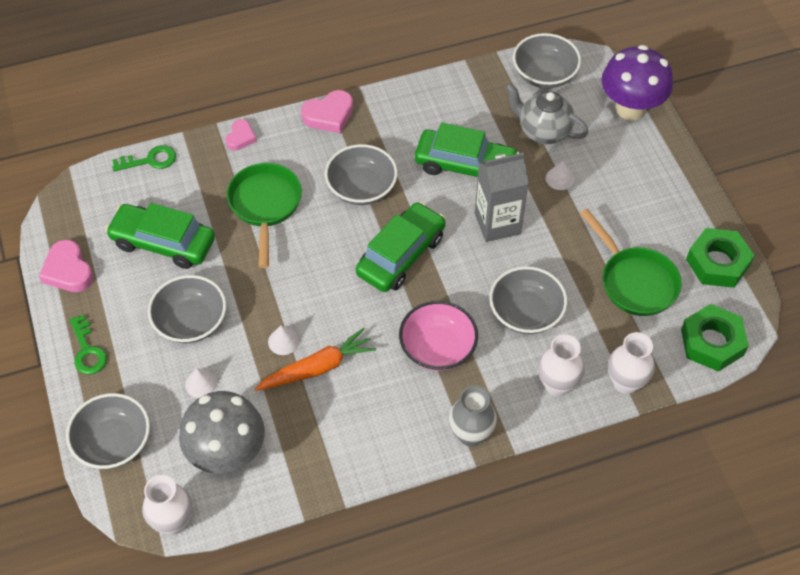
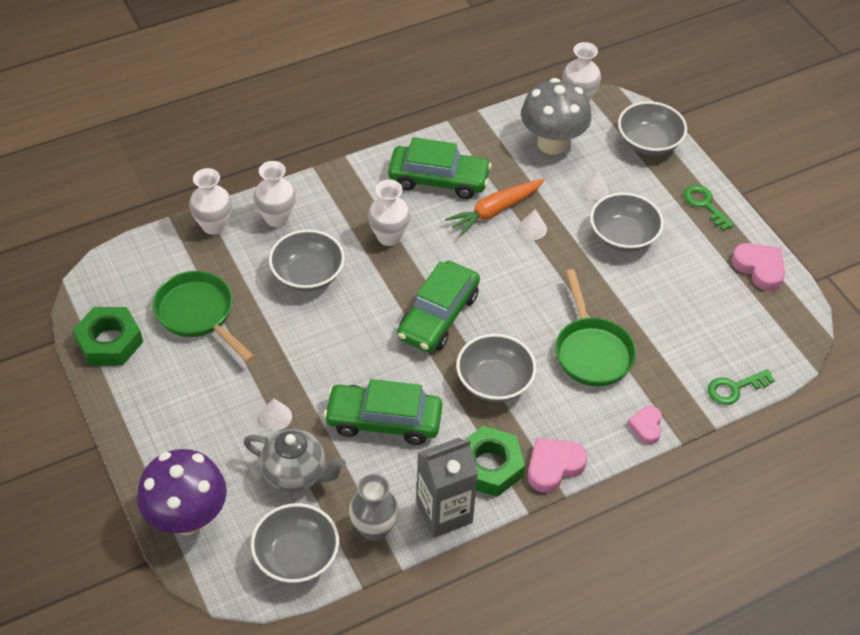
camera: 170 degrees right, 5 degrees down
green car [105,203,215,269] -> green car moved to [388,137,492,199]
pink bowl [399,301,478,371] -> white vase [368,180,410,246]
grey vase [449,385,497,447] -> grey vase moved to [349,474,399,541]
grey carton [475,153,529,242] -> grey carton moved to [416,438,478,538]
green nut [681,304,749,372] -> green nut moved to [464,426,525,497]

